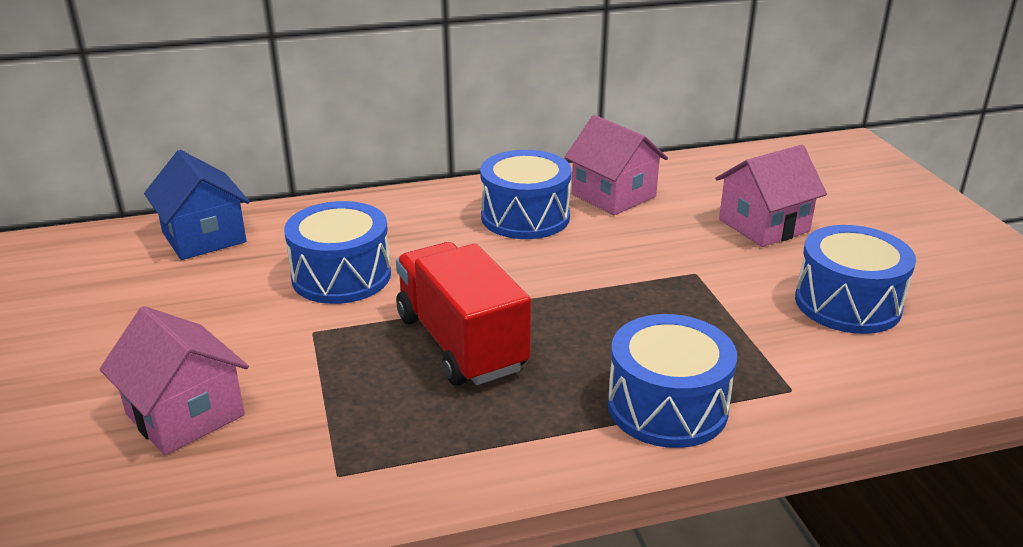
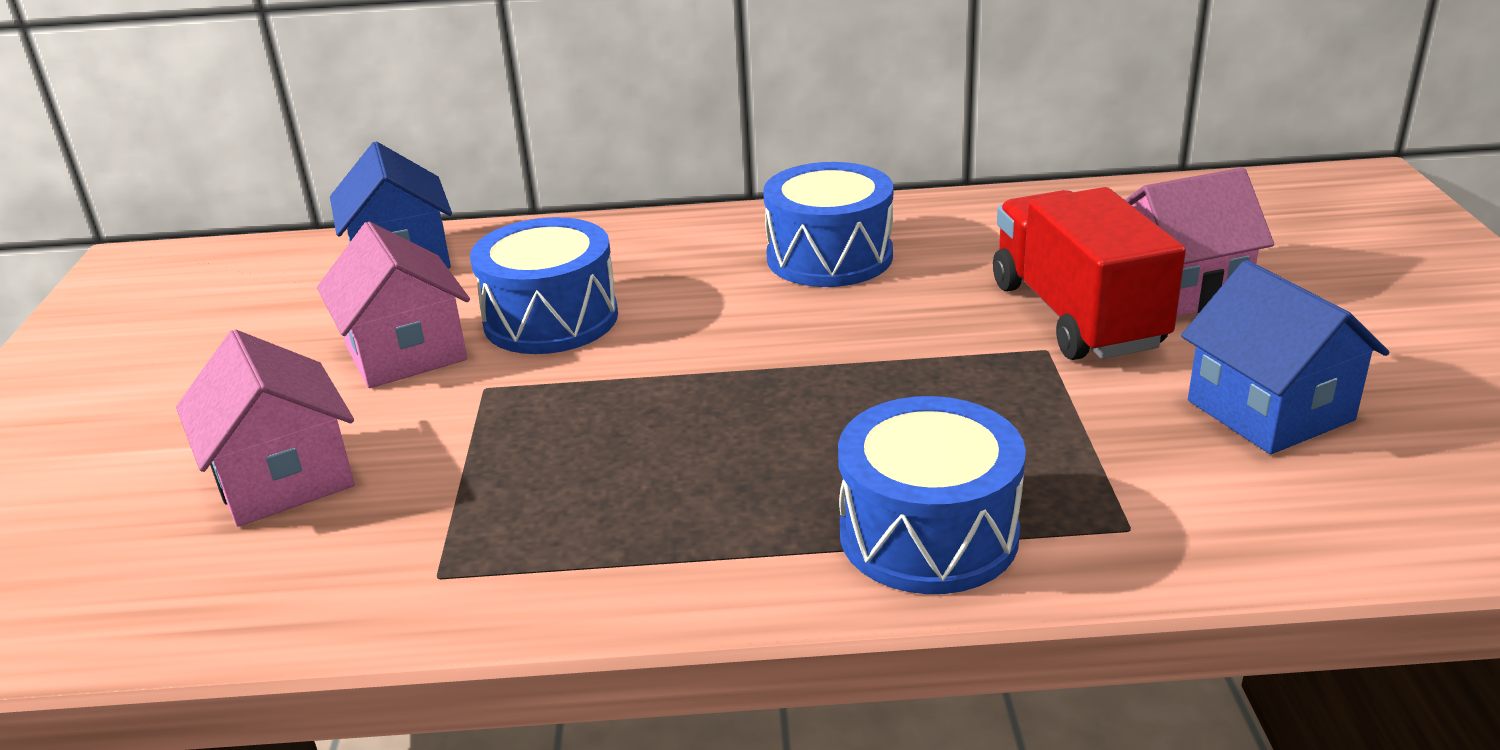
camera: 15 degrees right, 0 degrees up
red truck [396,242,531,386] -> red truck moved to [993,187,1186,360]
pink house [564,115,668,215] -> pink house moved to [317,221,470,388]
blue drum [795,225,916,334] -> blue house [1181,260,1389,454]

